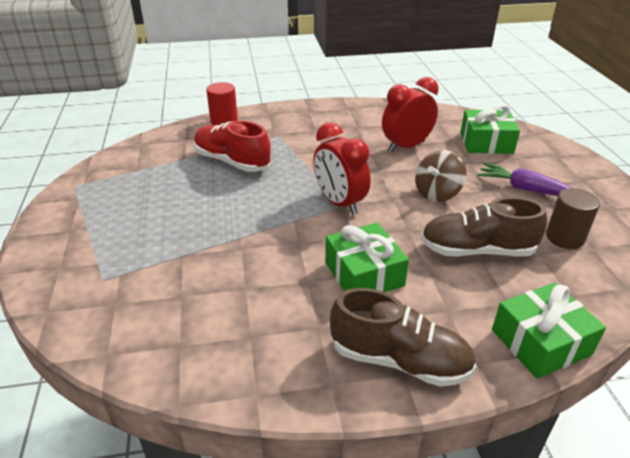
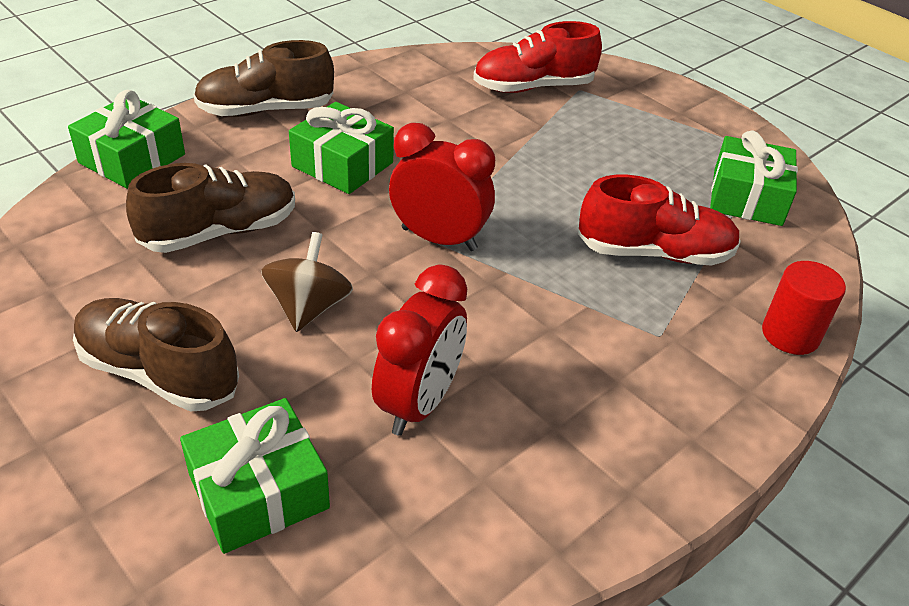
camera: 145 degrees right, 5 degrees up
purple carrot [478,163,572,196] -> brown shoe [73,298,239,411]
brown cylinder [546,188,600,249] -> none
none -> red shoe [473,21,602,93]
none -> green gift [710,130,798,226]

